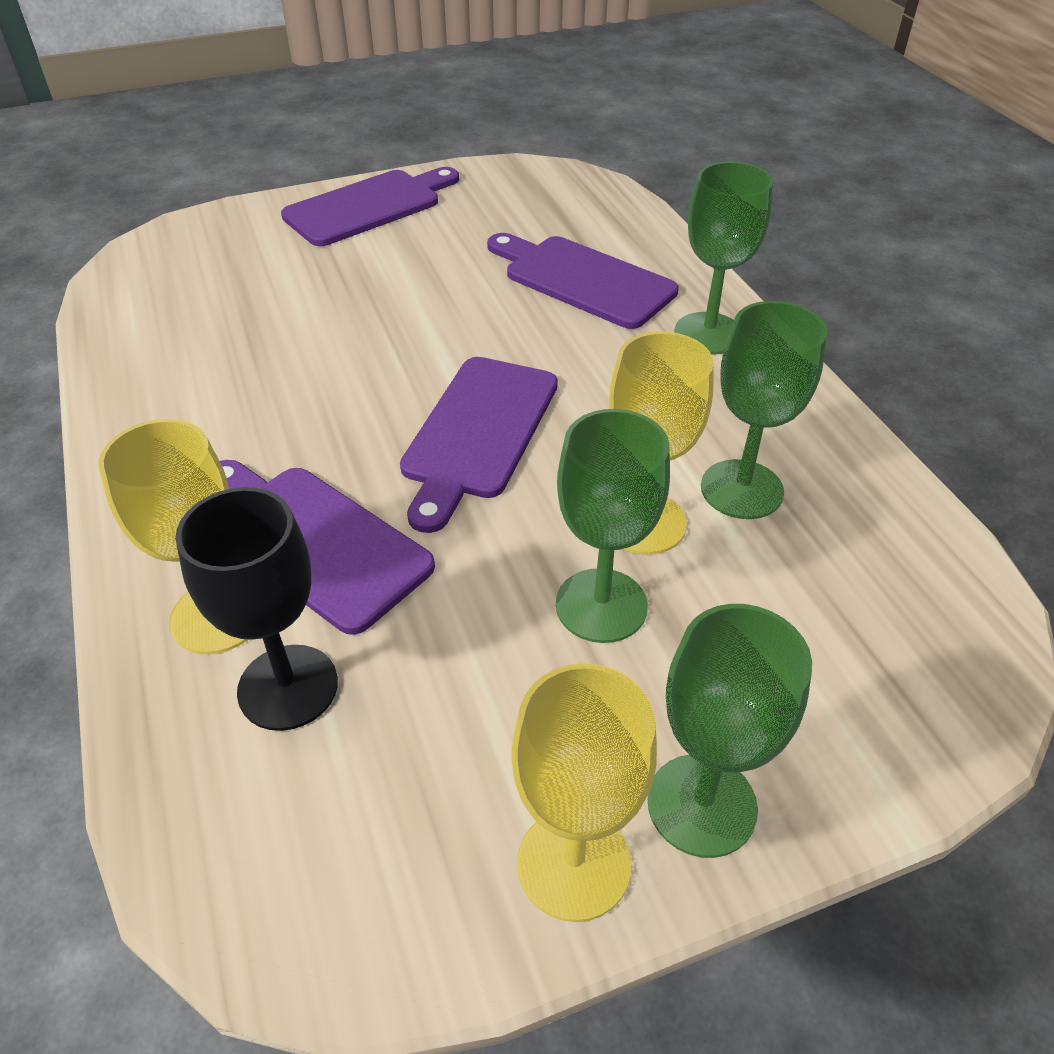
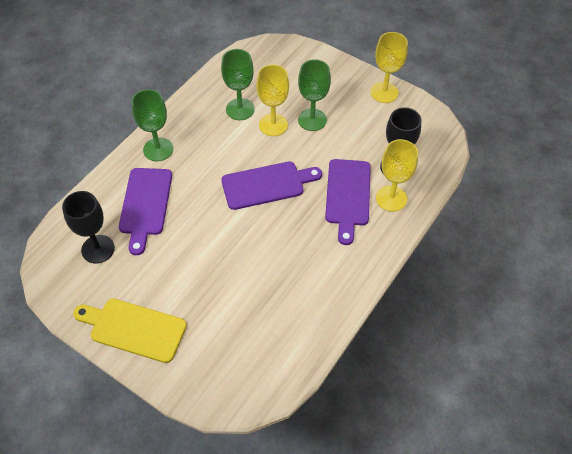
camera: 125 degrees left, 10 degrees up
purple cutting board [281,167,459,246] -> yellow cutting board [73,299,187,363]
green goblet [648,604,812,858] -> none
none -> black goblet [62,191,115,263]

